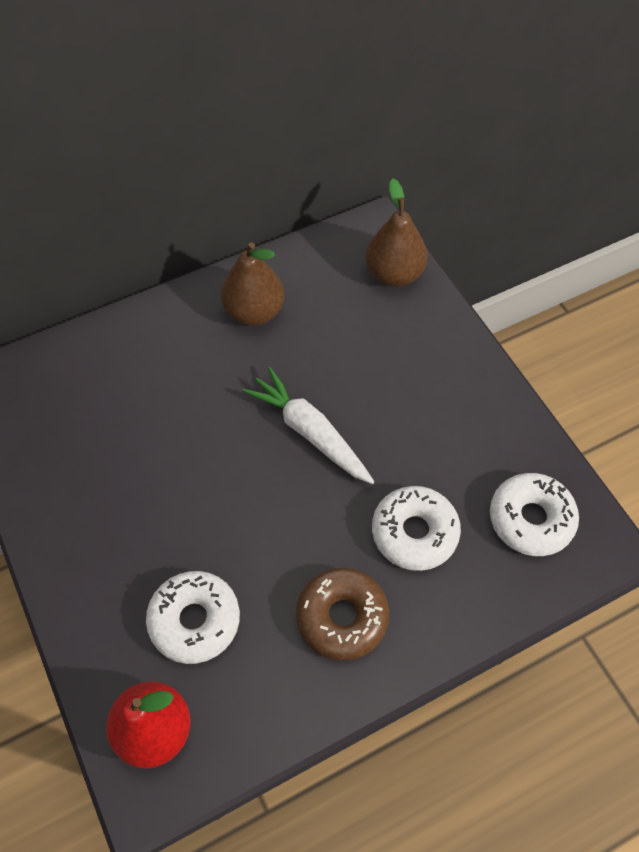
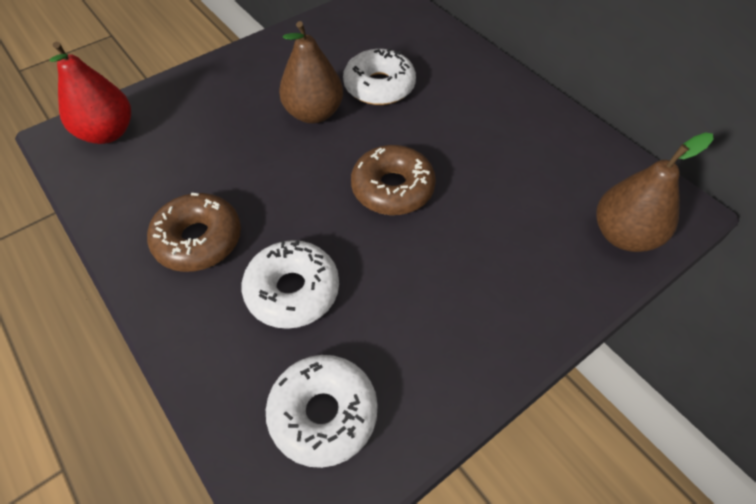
camera: 80 degrees right, 5 degrees down
white donut [146,571,240,664] -> white donut moved to [343,48,416,105]
brown pear [221,242,285,326] -> brown pear moved to [279,21,343,123]
white carrot [242,367,375,484] -> brown donut [351,145,436,215]

